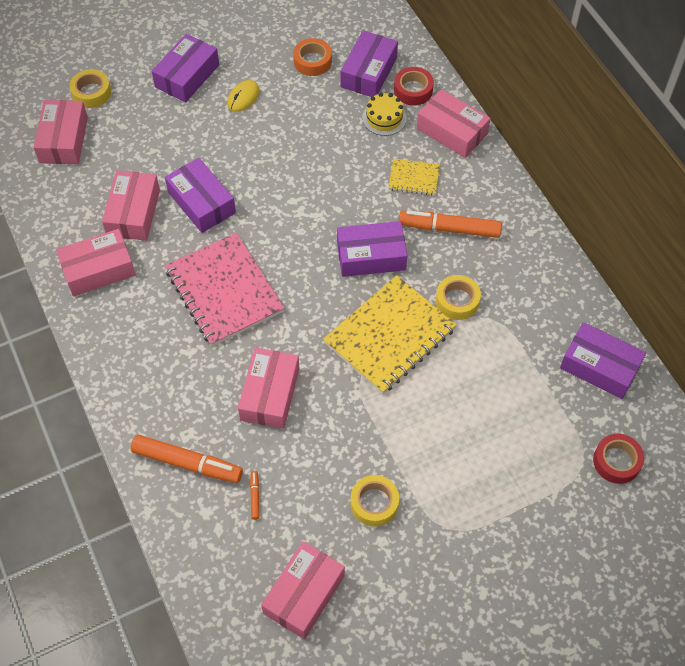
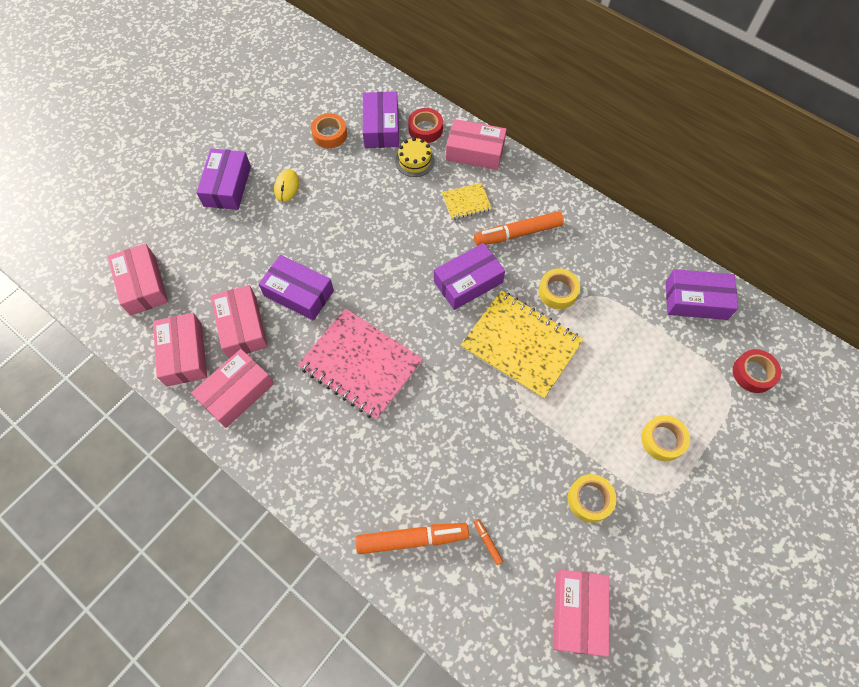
camera: 25 degrees left, 5 degrees up
yellow tape [69,69,111,108] -> yellow tape moved to [641,415,690,461]
pink box [238,347,299,429] -> pink box moved to [153,313,207,387]
yellow notebook [323,275,457,394] -> yellow notebook turned 75 degrees counterclockwise [461,290,584,399]

